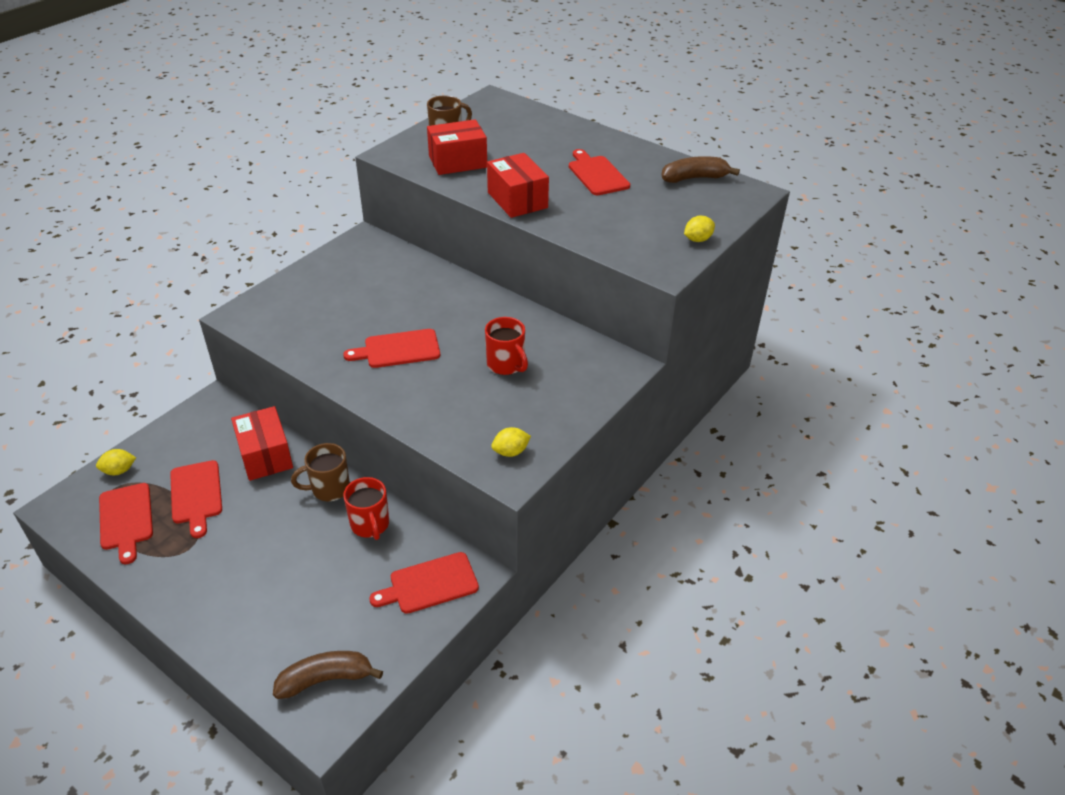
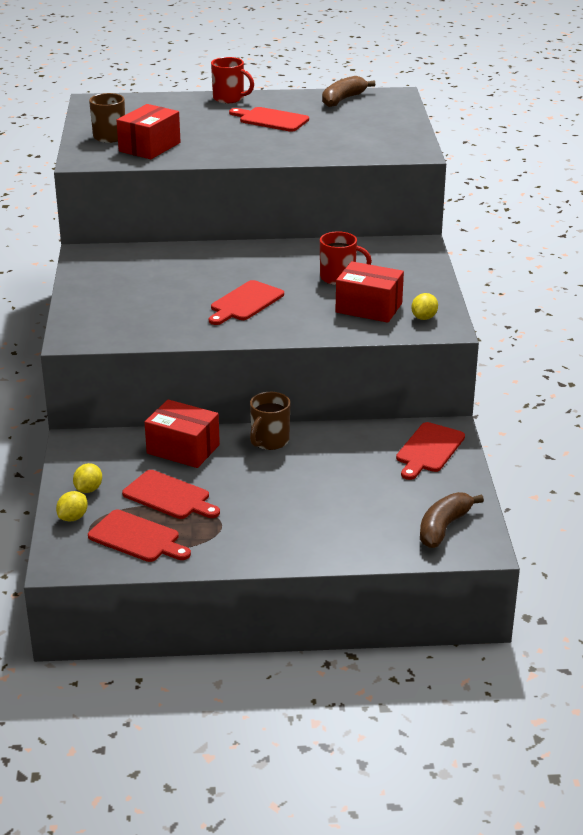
camera: 40 degrees left, 10 degrees down
red mug [343,477,389,540] -> red mug moved to [211,57,254,103]
red box [487,153,549,218] -> red box moved to [335,261,404,323]
yellow lemon [684,216,715,242] -> yellow lemon moved to [73,463,102,493]

